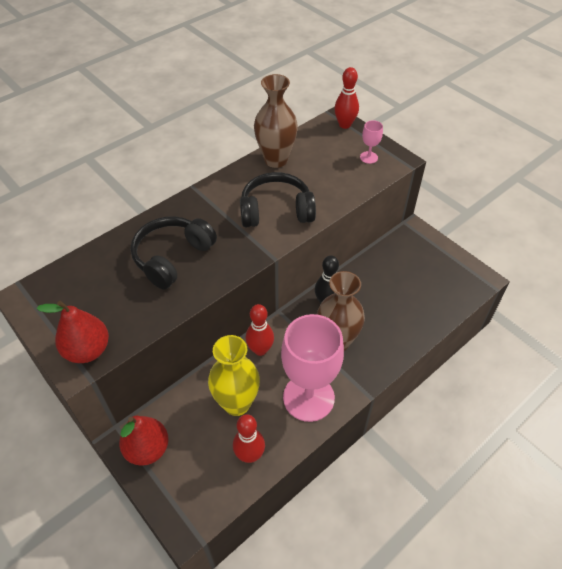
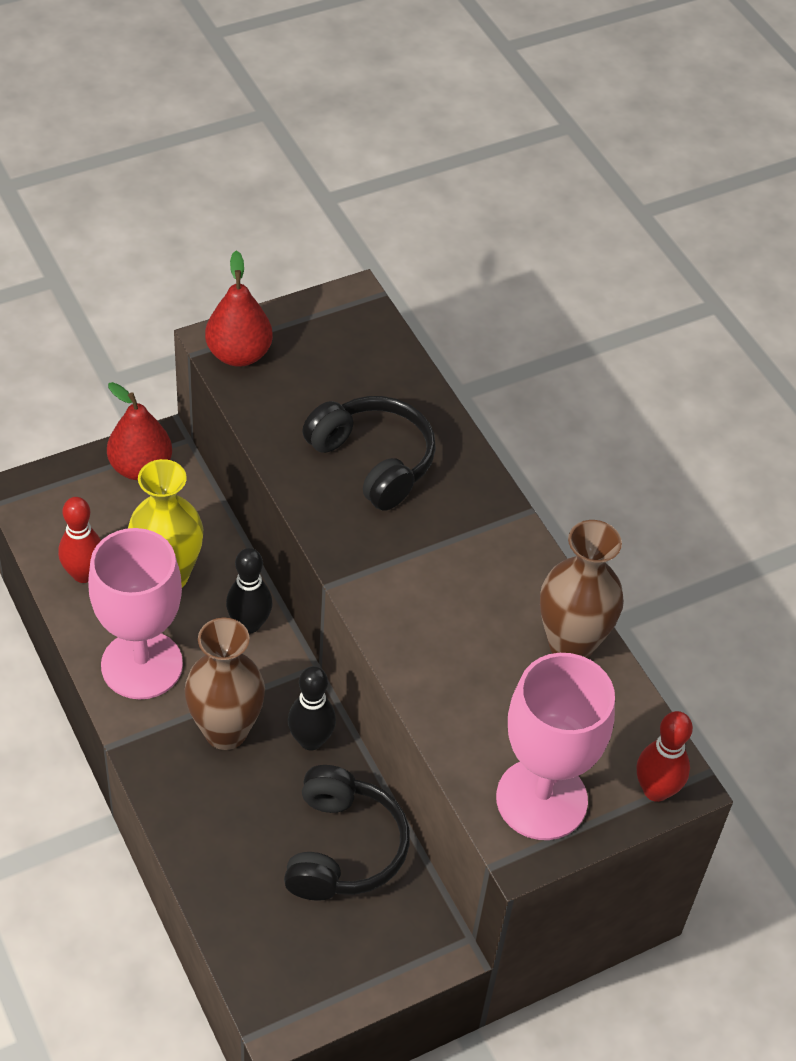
camera: 100 degrees right, 0 degrees up
black headphones [240,172,316,227] -> black headphones moved to [284,765,410,901]
red bowling pin [246,304,274,356] -> black bowling pin [226,548,272,633]
pink goblet [360,120,383,164] -> pink goblet [496,653,615,840], size x2.46

